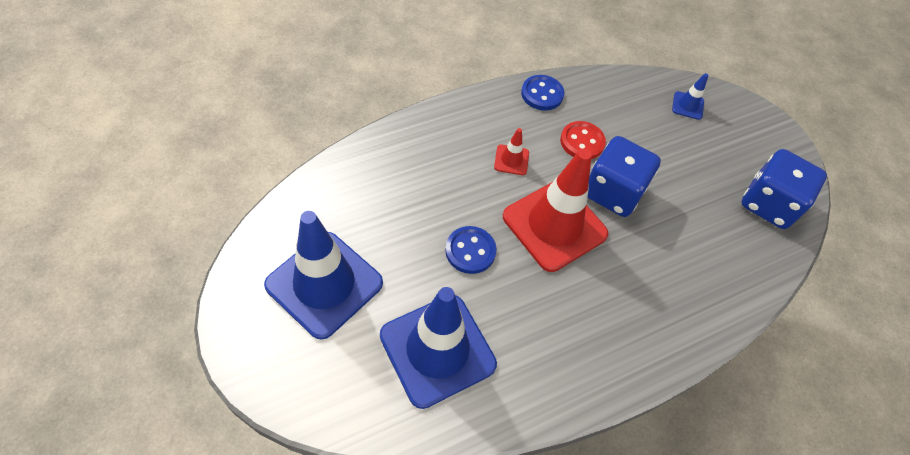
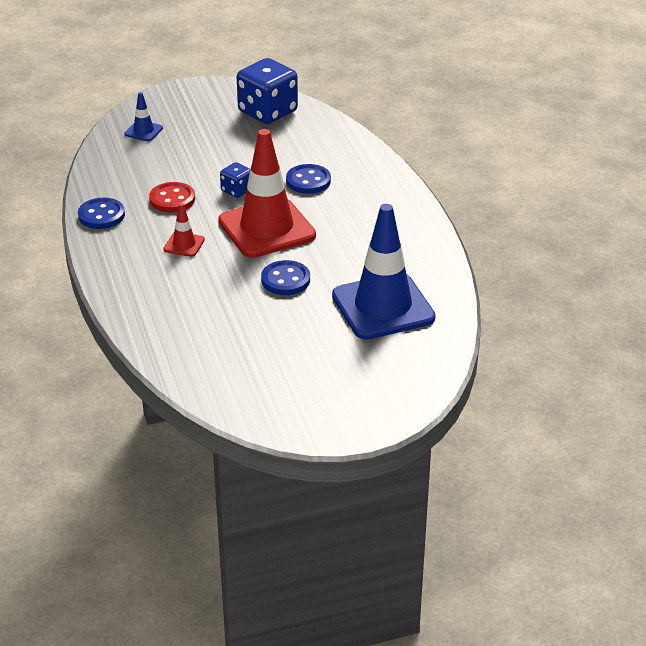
camera: 75 degrees left, 20 degrees down
blue traffic cone [264,211,383,340] -> none
blue dice [588,136,661,217] -> blue dice [220,162,250,198], size x0.50
none -> blue button [286,164,331,194]

